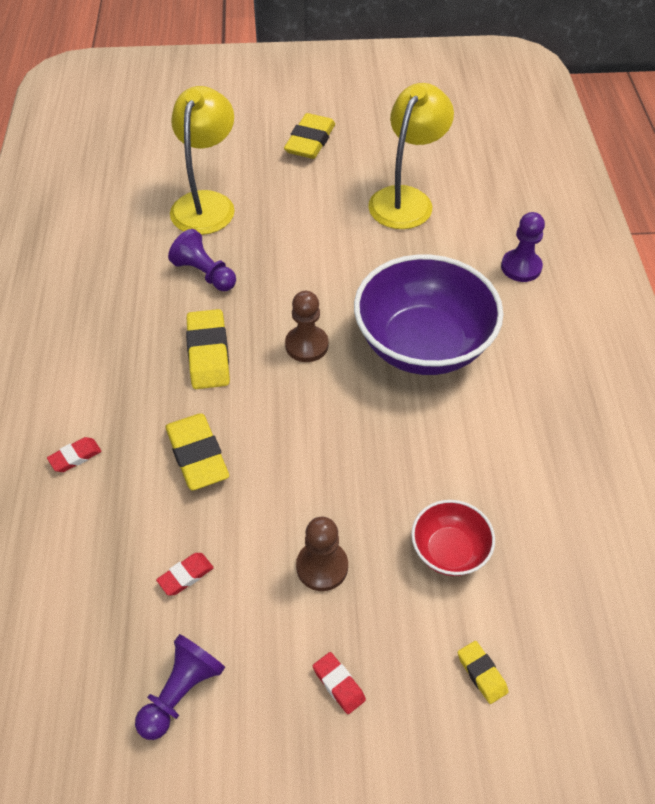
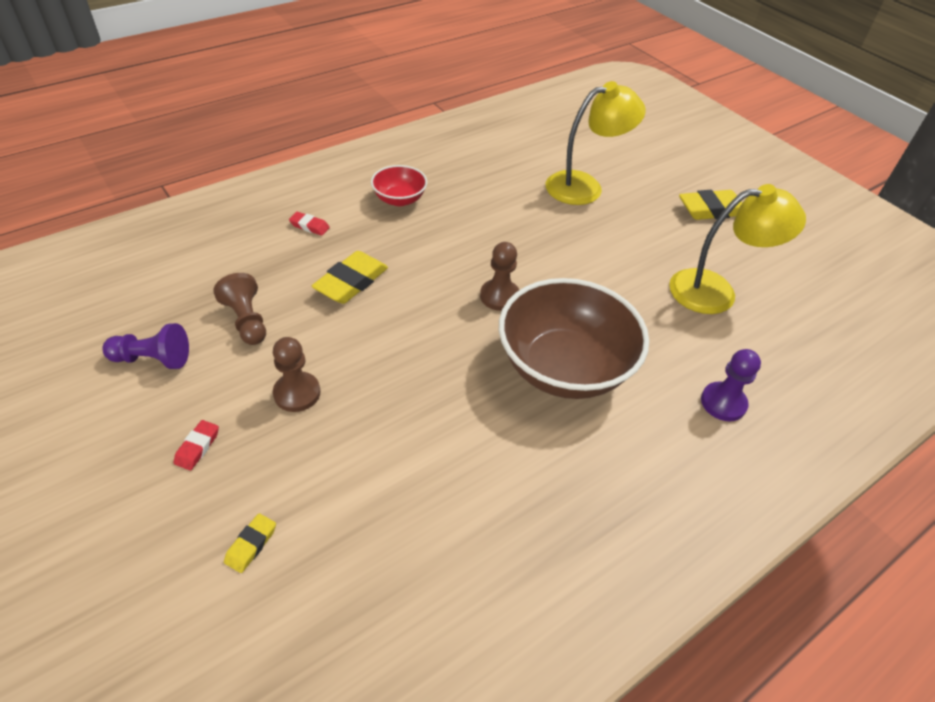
camera: 55 degrees right, 5 degrees down
red eraser [156,553,214,596] -> brown pawn [213,273,266,345]
purple pawn [168,229,236,291] -> none
yellow eraser [186,309,230,389] -> none
purple bowl [354,254,503,375] -> brown bowl [499,278,649,399]
red bowl [411,500,495,576] -> red bowl moved to [371,165,427,206]

